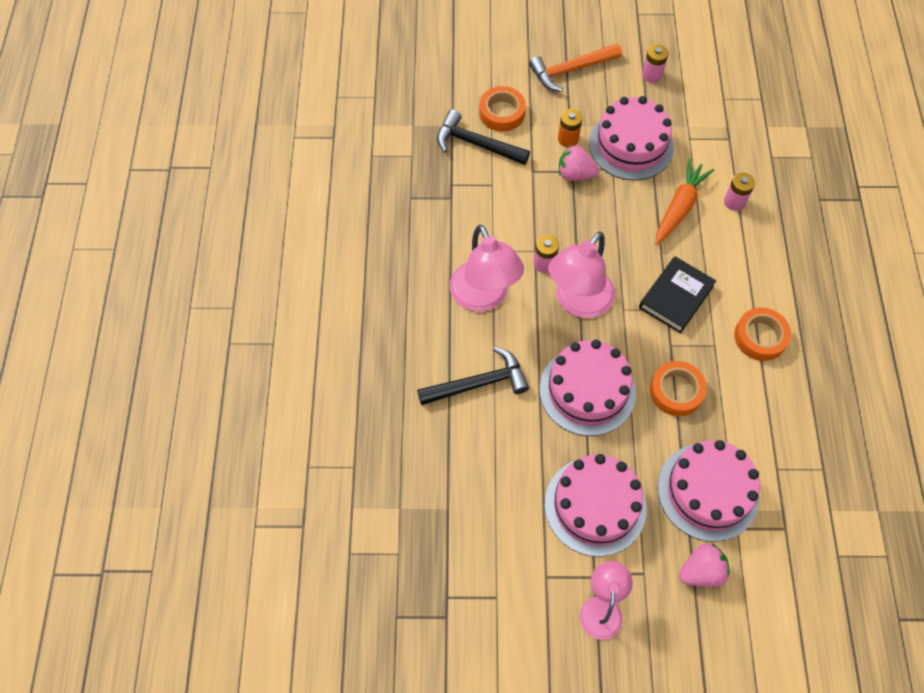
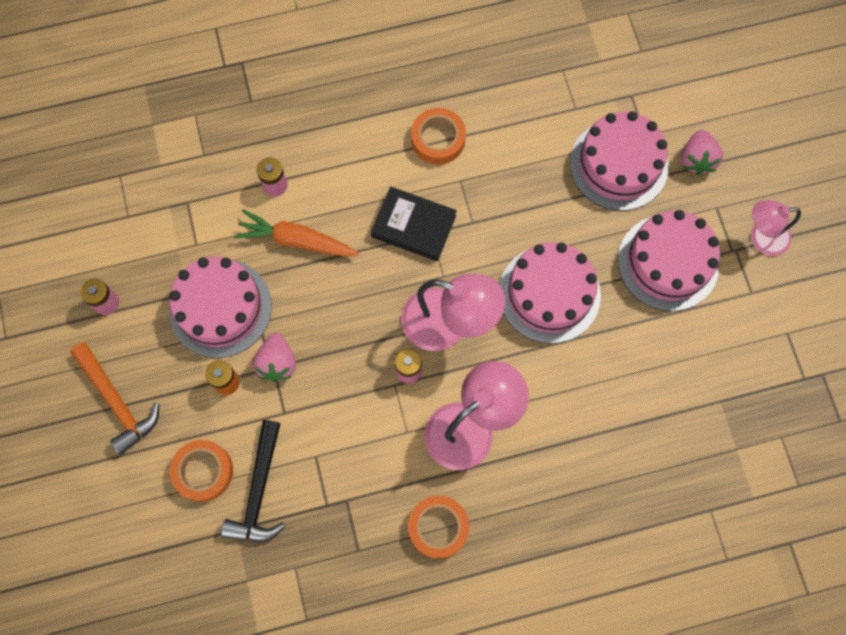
camera: 105 degrees left, 10 degrees up
black hammer [417,347,529,405] -> none
orange tape [650,361,707,416] -> orange tape moved to [408,496,469,558]
pink strawberry [679,544,730,587] -> pink strawberry turned 135 degrees counterclockwise [681,130,723,175]

